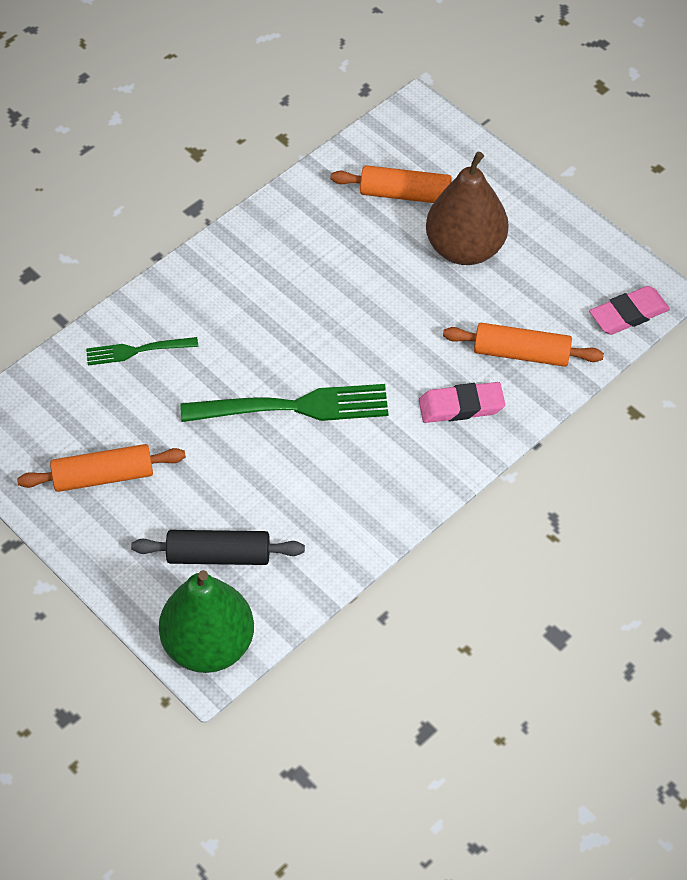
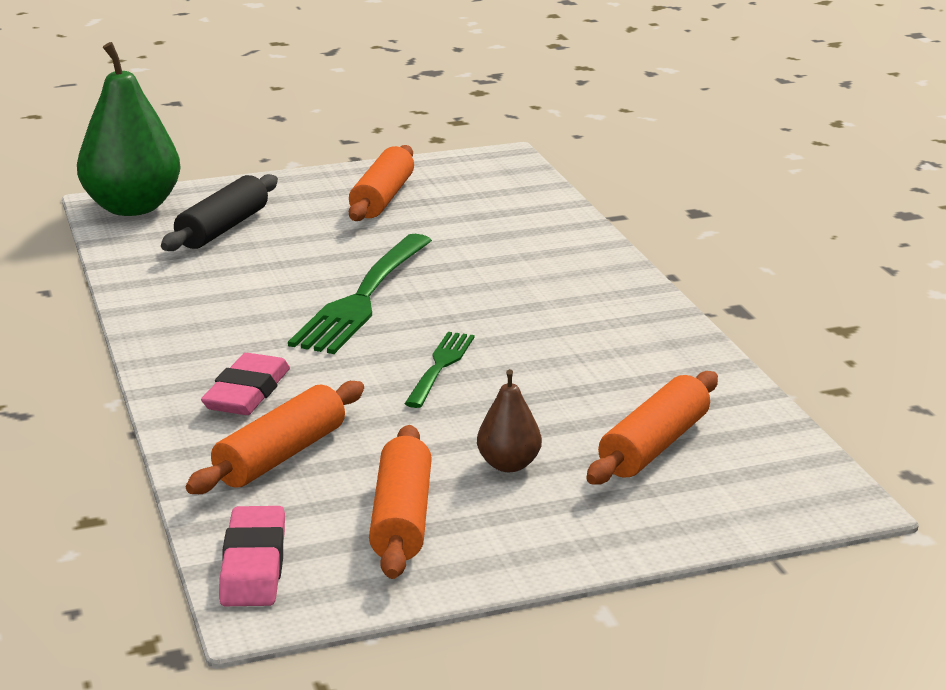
camera: 115 degrees right, 30 degrees down
green fork [86,337,198,366] -> green fork moved to [405,332,475,408]
brown pear [426,152,509,265] -> brown pear [477,369,542,472], size x0.48
none -> orange rolling pin [369,425,432,579]

